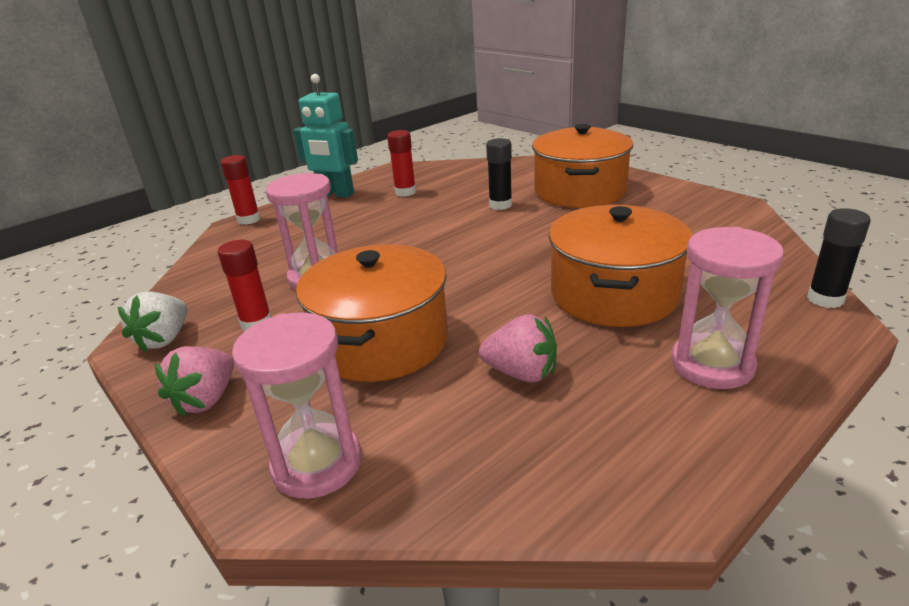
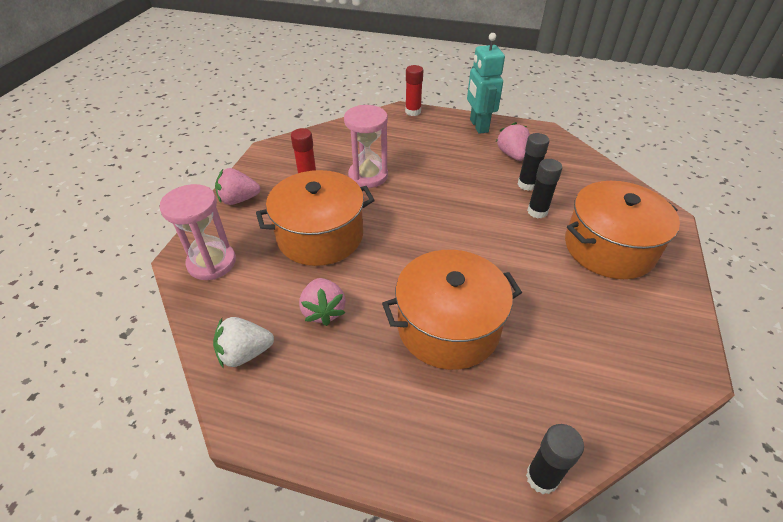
camera: 55 degrees right, 15 degrees up
white strawberry [118,292,187,352] -> white strawberry moved to [213,317,274,368]
red glue stick [387,130,416,196] -> pink strawberry [496,122,530,161]
pink hourglass [672,227,784,389] -> none
none -> black glue stick [518,133,549,191]

